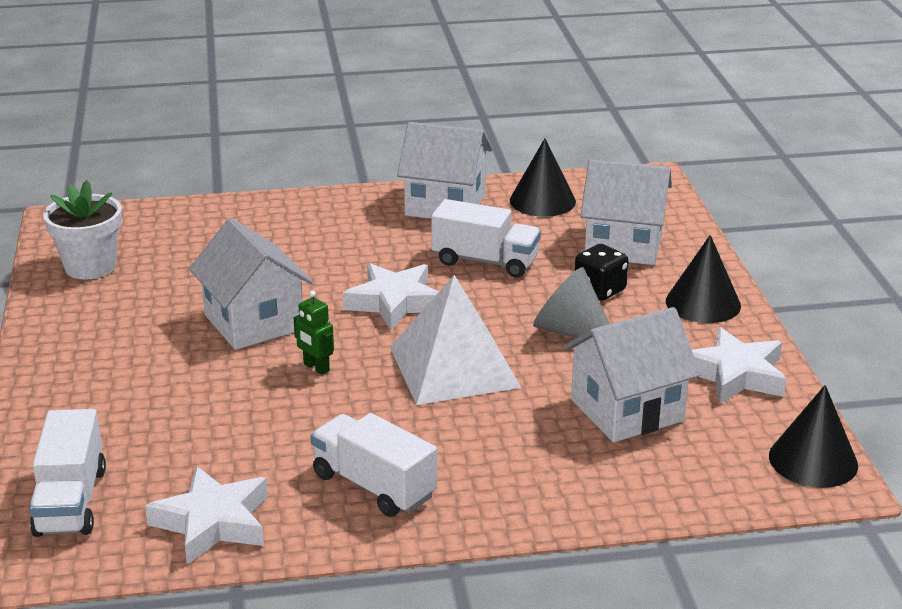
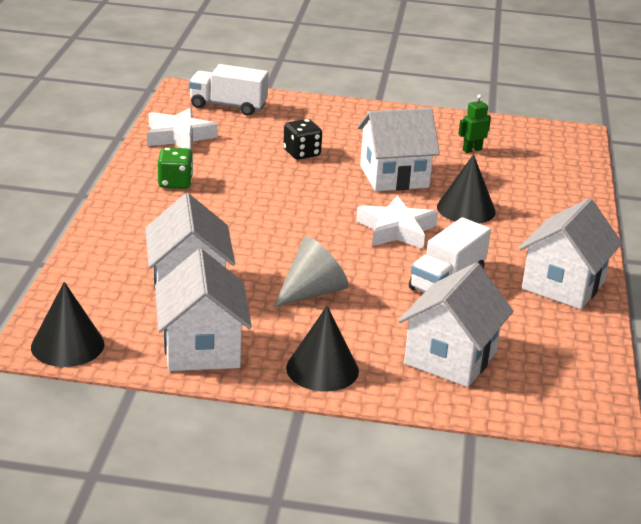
camera: 105 degrees right, 0 degrees up
white flower pot [43,180,122,280] -> none
green robot [294,290,334,375] -> green robot moved to [458,94,491,153]
white truck [310,413,437,517] -> green dice [158,147,193,189]
white pyramid [390,275,521,405] -> none
black cone [510,138,576,217] -> black cone moved to [437,154,496,223]
black dice [575,244,628,301] -> black dice moved to [283,119,322,160]
white star [692,327,787,404] -> white house [155,249,252,371]

